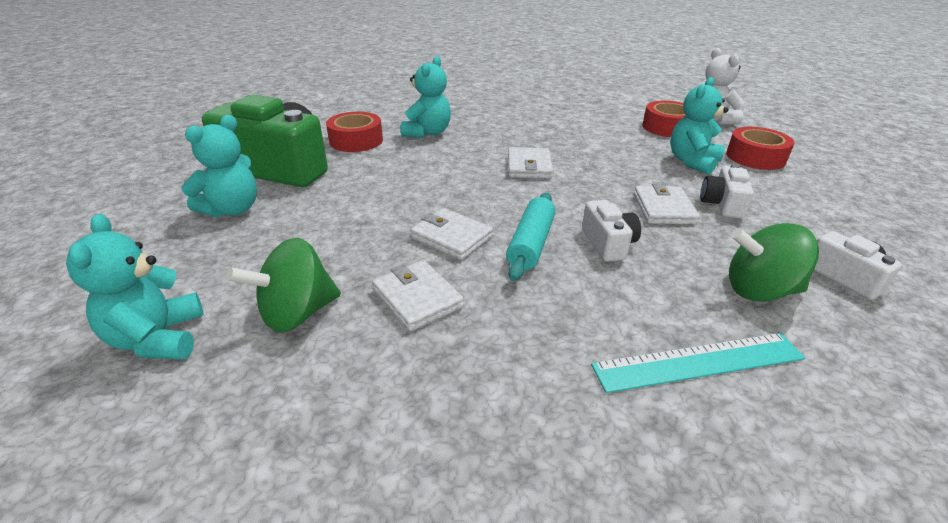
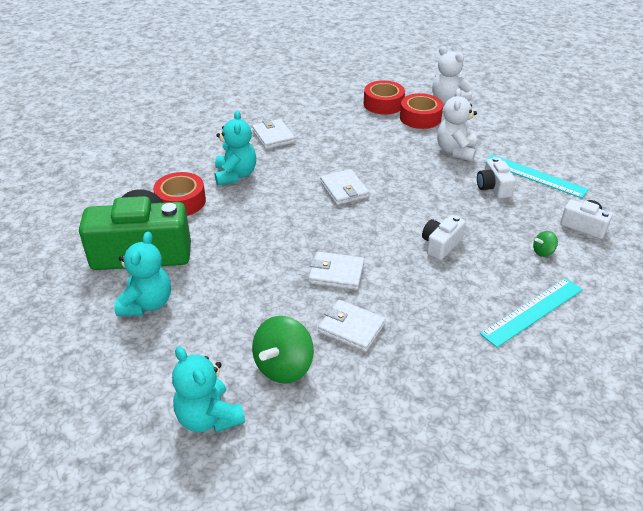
camera: 25 degrees left, 5 degrees up
turquoise rolling pin [506,193,555,281] -> none
white camera [582,200,641,262] -> white camera turned 105 degrees counterclockwise [422,215,466,260]
white wallet [634,183,700,225] -> white wallet moved to [252,119,295,149]
turquoise teddy bear [670,77,728,174] -> white teddy bear [437,88,477,162]
red tape [726,127,795,170] -> red tape moved to [364,80,405,115]
green spinning top [729,223,819,302] -> green spinning top [533,231,558,257], size x0.48
none -> turquoise ruler [484,154,589,198]

